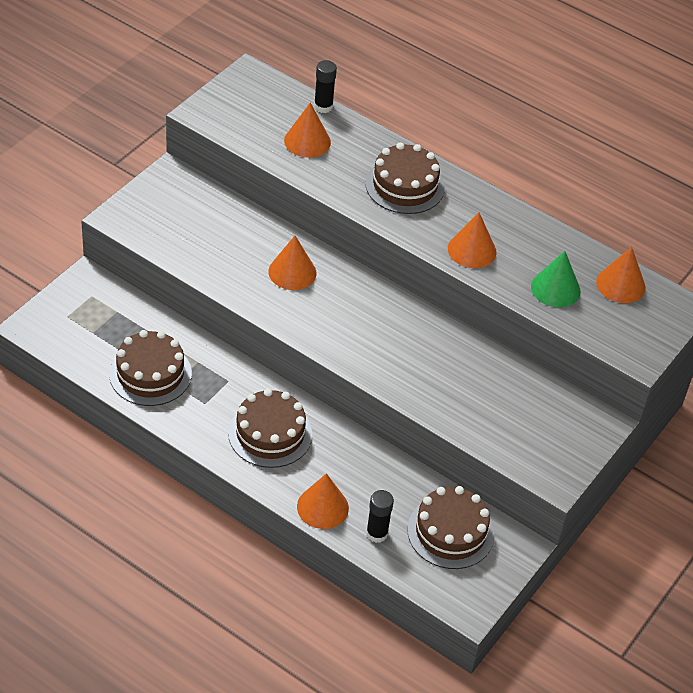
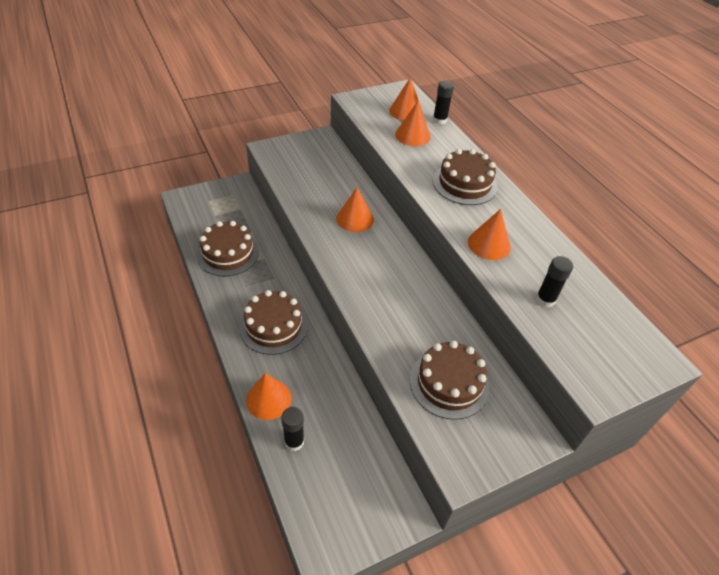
camera: 30 degrees right, 0 degrees up
brown cake [407,486,494,569] -> brown cake moved to [410,341,489,420]
green cone [531,251,581,307] -> black glue stick [536,256,573,307]
orange cone [596,247,646,303] -> orange cone moved to [389,77,423,121]

